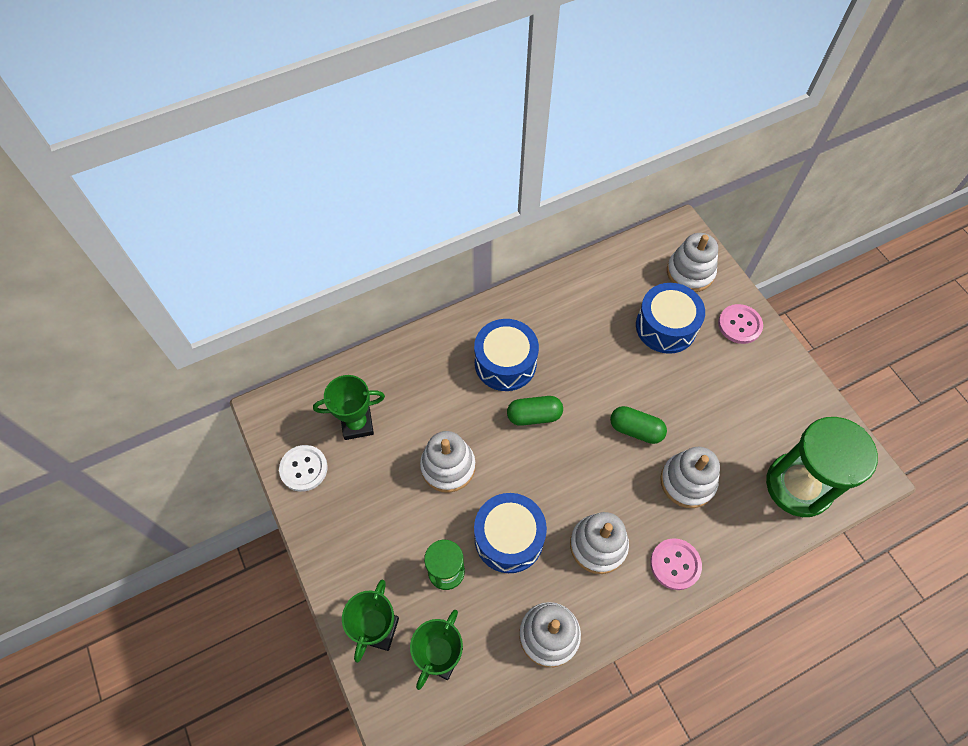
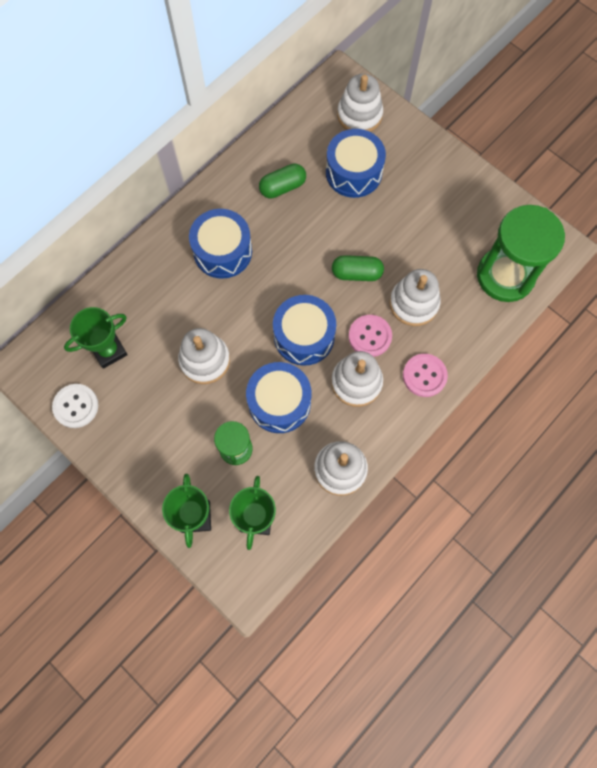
camera: 20 degrees left, 10 degrees up
green capsule [507,396,563,426] -> green capsule moved to [259,163,306,199]
pink button [718,304,763,344] -> pink button moved to [349,315,392,357]
none -> blue drum [273,295,336,366]

